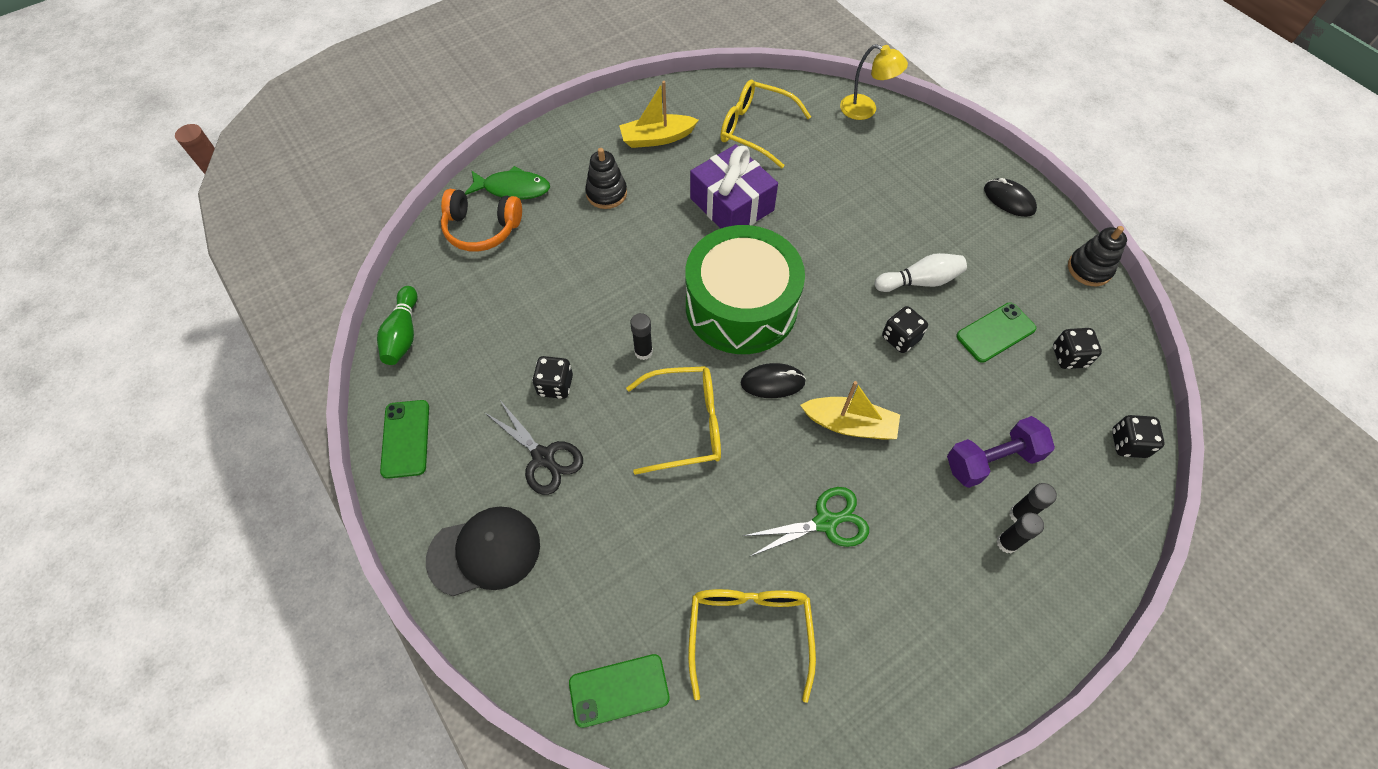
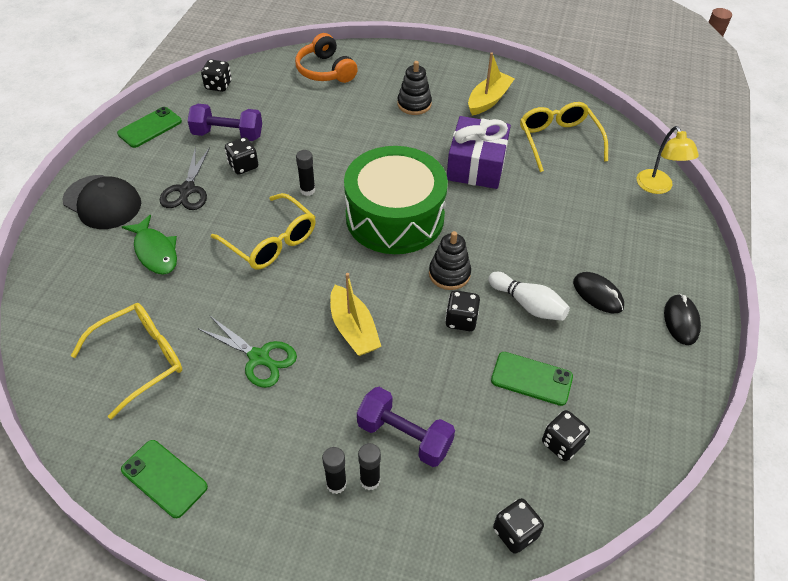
camera: 50 degrees right, 10 degrees down
green bowling pin [377,286,417,365] -> black dice [201,59,232,92]
green fish [465,166,550,199] -> green fish moved to [122,215,177,275]
green phone [569,654,670,728] -> green phone moved to [121,440,208,518]
yellow boat [619,81,699,148] -> yellow boat turned 90 degrees clockwise [468,52,515,116]
black mouse [741,363,806,398] -> black mouse moved to [573,272,624,313]
black stacking toy [1068,226,1127,286] -> black stacking toy moved to [429,231,471,290]
none -> purple dumbbell [188,104,262,141]

